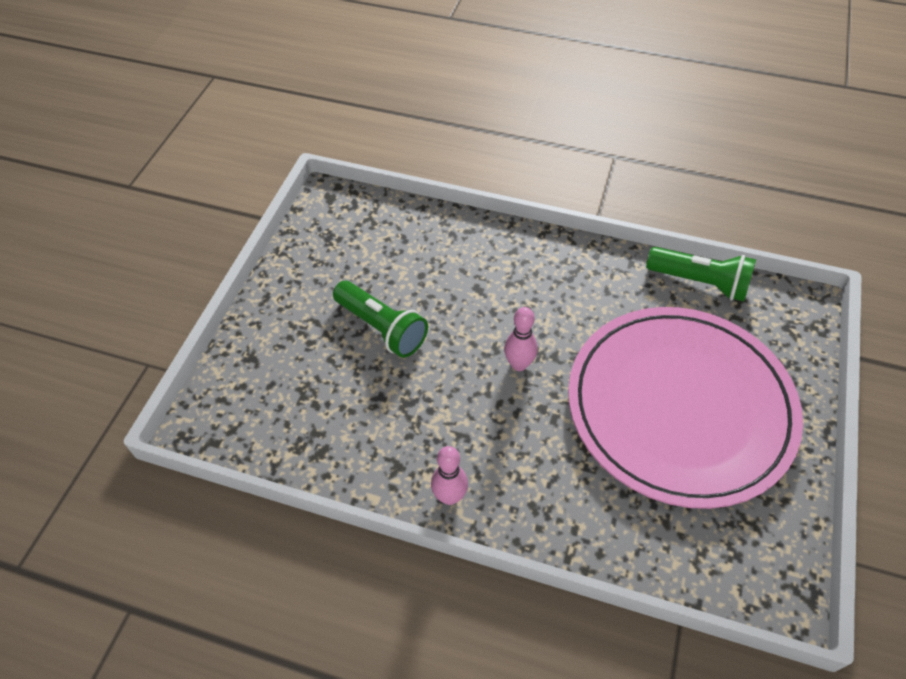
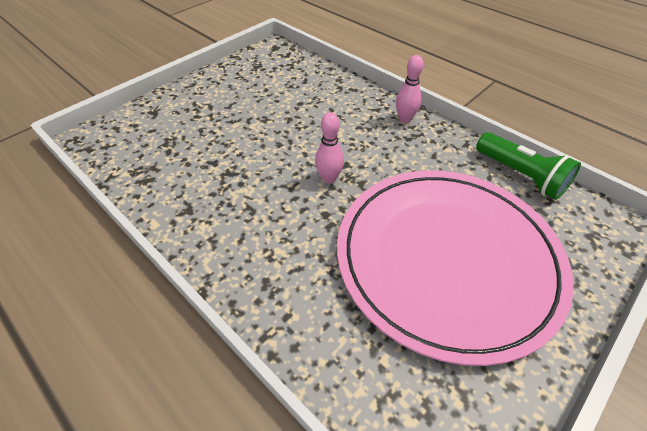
camera: 25 degrees right, 5 degrees down
green flashlight [333,281,428,358] -> none
pink bowling pin [431,446,468,505] -> pink bowling pin moved to [396,55,424,123]

